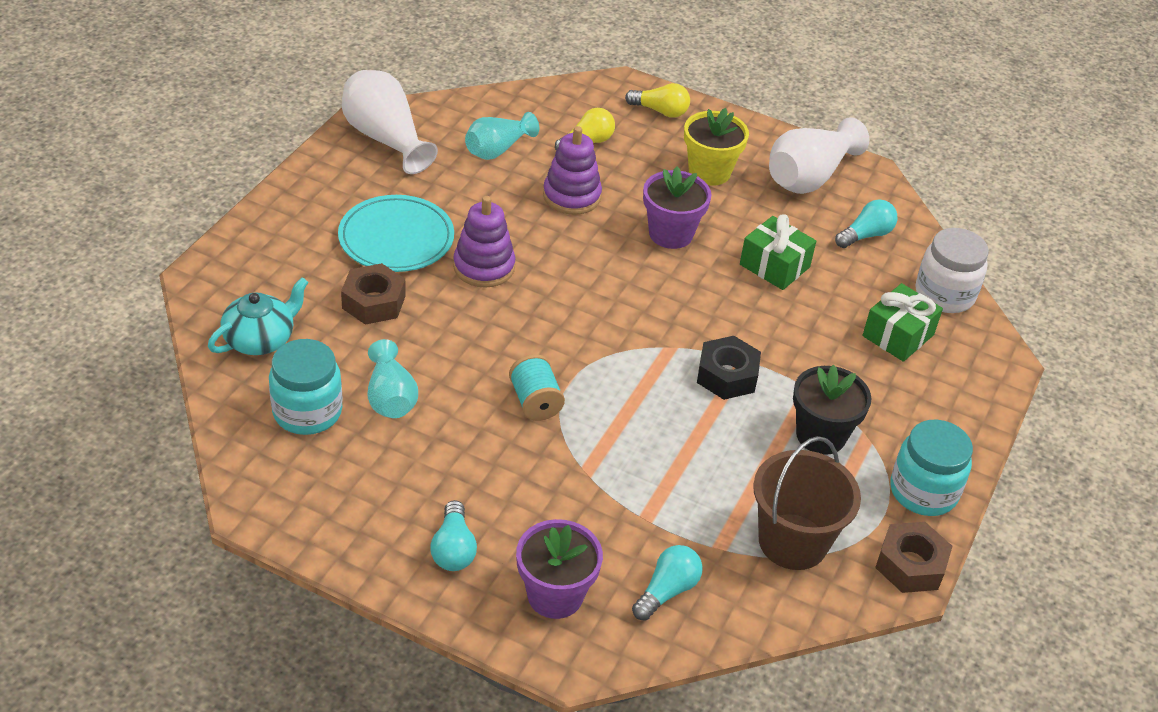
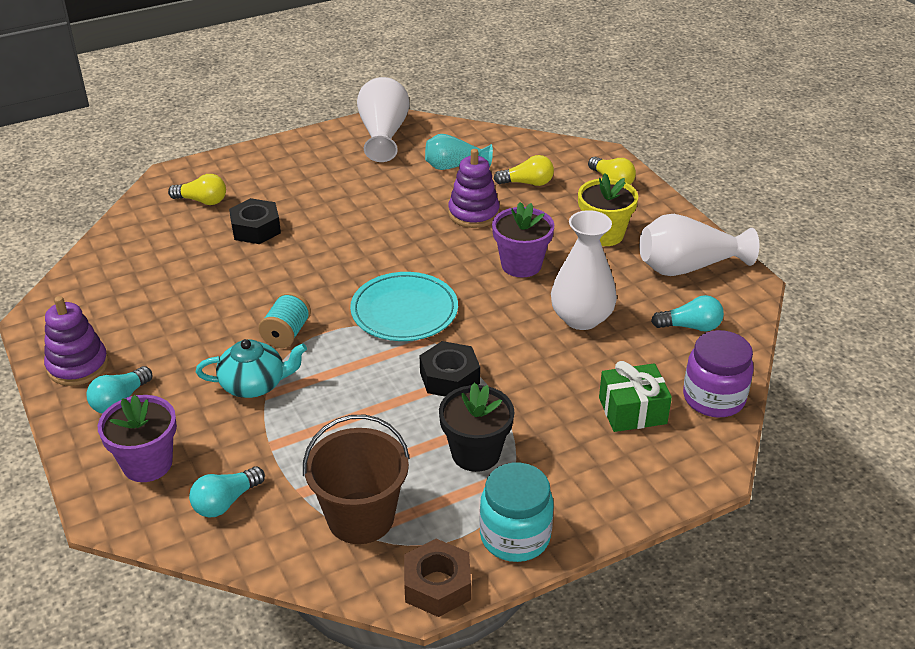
camera: 40 degrees right, 5 degrees down
turquoise teapot [208,277,309,355] -> turquoise teapot moved to [196,339,307,398]
turquoise jar [269,339,343,435] -> none
turquoise plate [338,195,454,272] -> turquoise plate moved to [350,272,458,341]
brown nut [341,263,406,325] -> black nut [229,198,281,244]
turquoise vase [368,339,418,418] -> none
purple stacking toy [453,196,515,288] -> purple stacking toy moved to [44,296,109,386]
turquoise light bulb [632,545,703,620] -> turquoise light bulb turned 150 degrees clockwise [189,467,265,517]
green gift [740,214,816,290] -> white vase [551,210,617,330]
white jar [916,228,989,313] -> purple jar [683,330,753,417]
none -> yellow light bulb [168,174,226,205]

